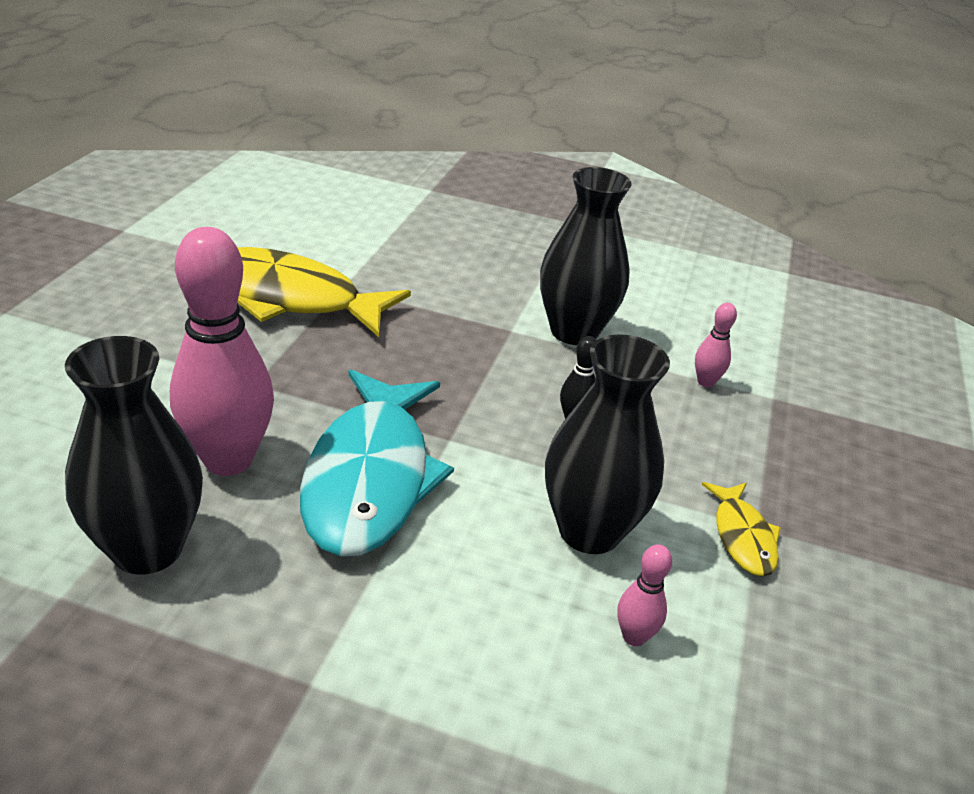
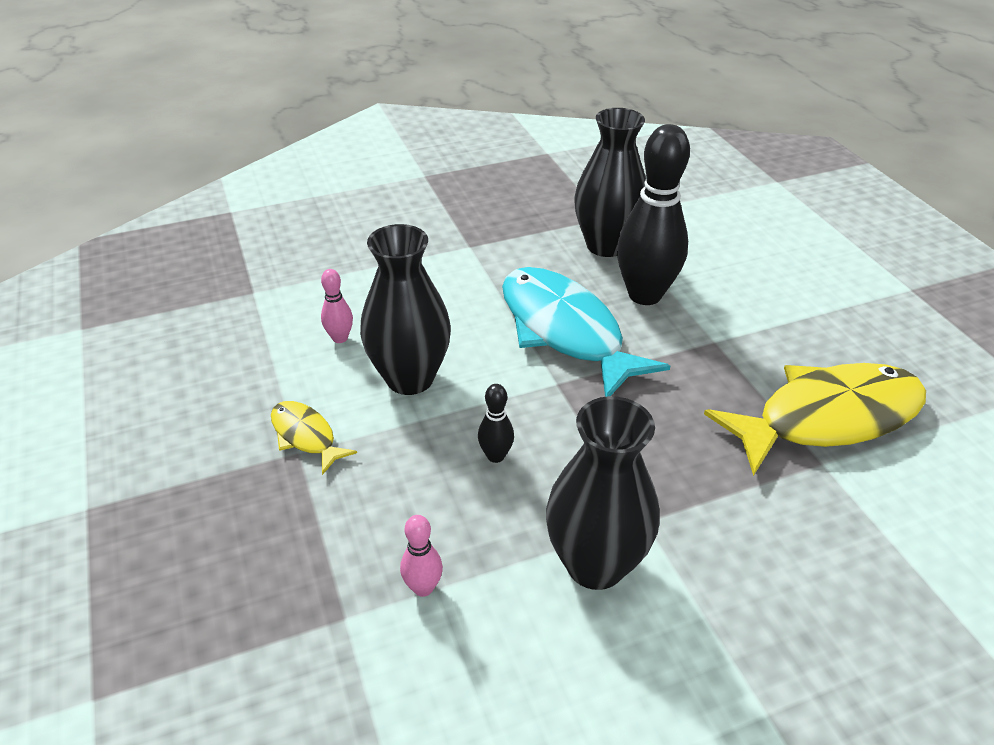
camera: 145 degrees right, 5 degrees up
pink bowling pin [170,227,274,476] -> black bowling pin [617,124,690,305]

